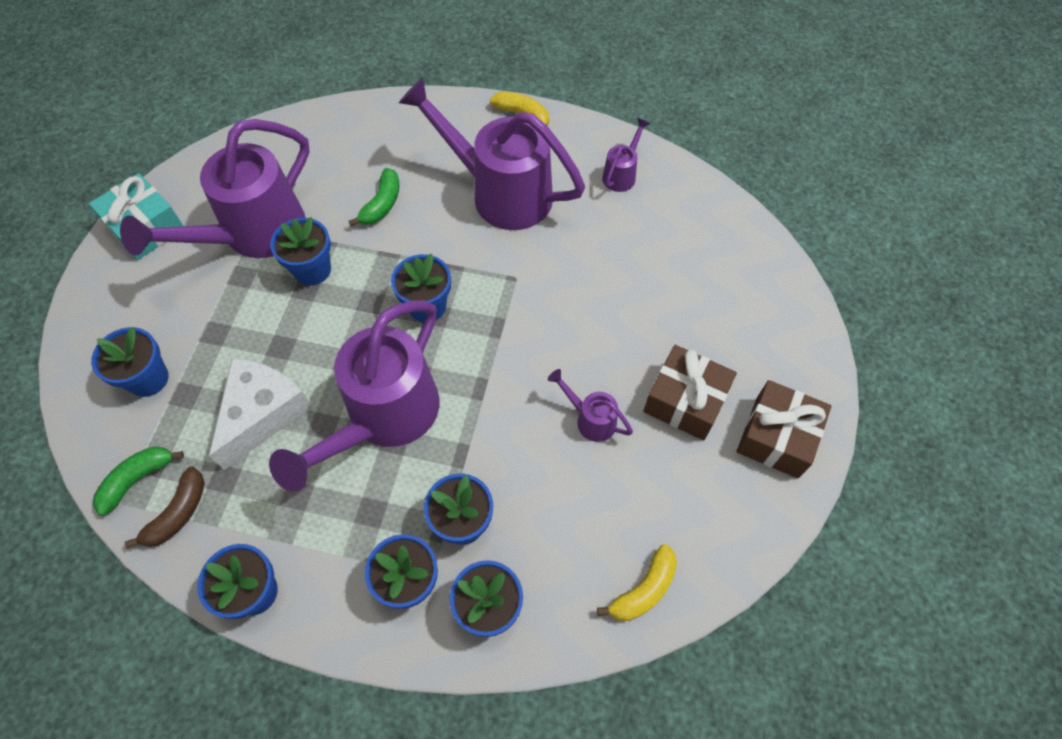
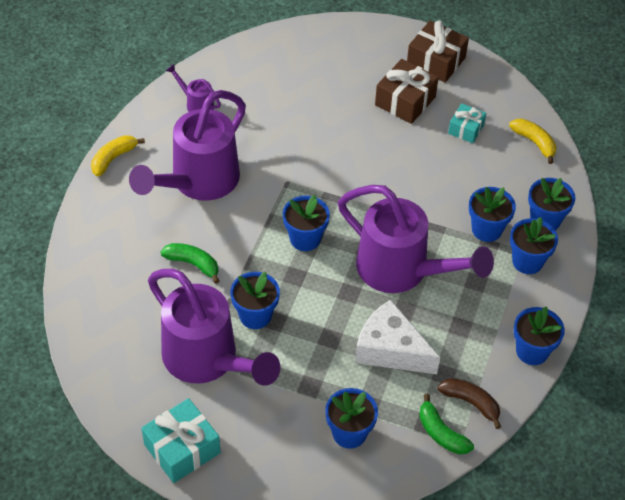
camera: 85 degrees left, 10 degrees down
purple watering can [548,369,633,442] -> none
none -> turquoise gift [448,103,486,143]

